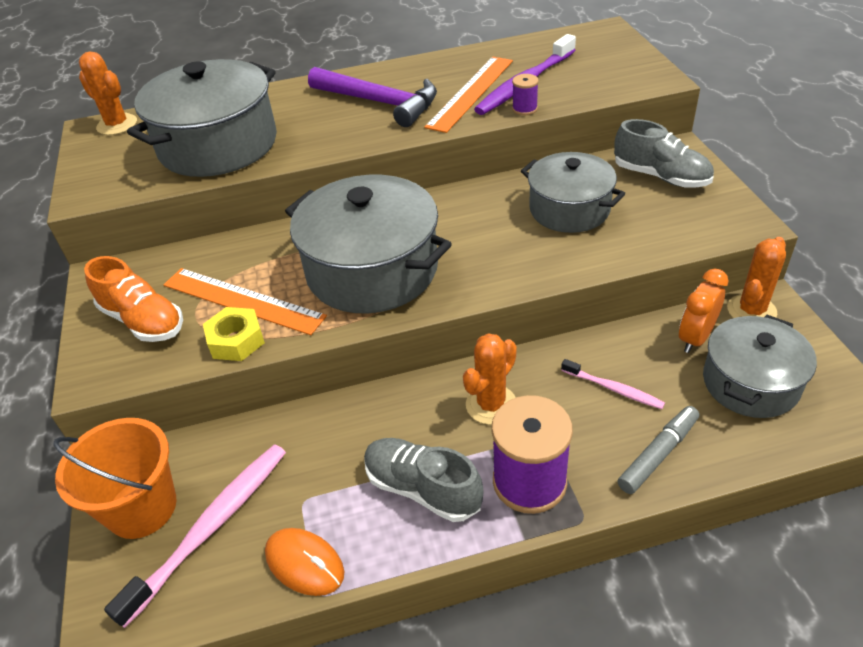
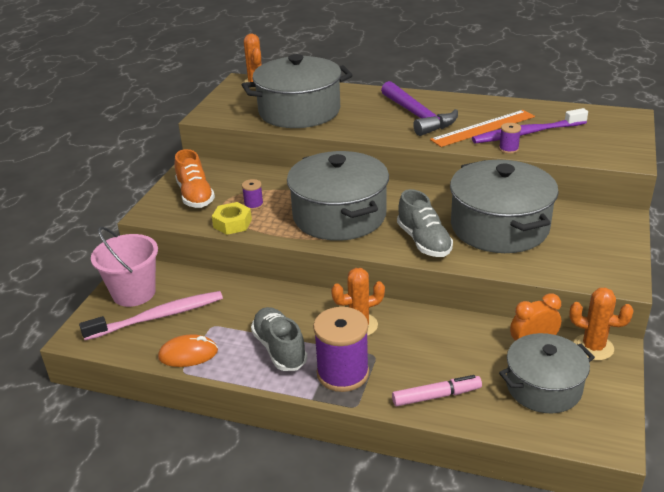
camera: 30 degrees right, 10 degrees down
orange bucket [53,418,176,539] -> pink bucket [91,227,158,307]
orange ruler [164,268,327,335] -> purple spool [242,179,264,210]
orange mouse [265,528,344,596] -> orange mouse turned 75 degrees counterclockwise [158,334,218,367]
grey pot [521,152,625,233] -> grey pot [450,160,559,253], size x1.56
pink toothbrush [561,359,665,409] -> none
grey shoe [614,119,714,188] -> grey shoe moved to [397,189,453,257]
grey marker [618,406,699,494] -> pink marker [392,375,482,406]
orange cactus [727,237,786,318] -> orange cactus turned 45 degrees clockwise [569,288,634,361]

